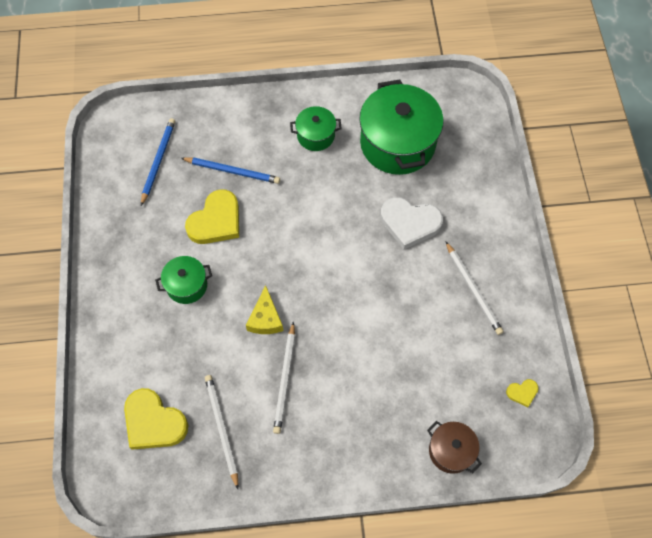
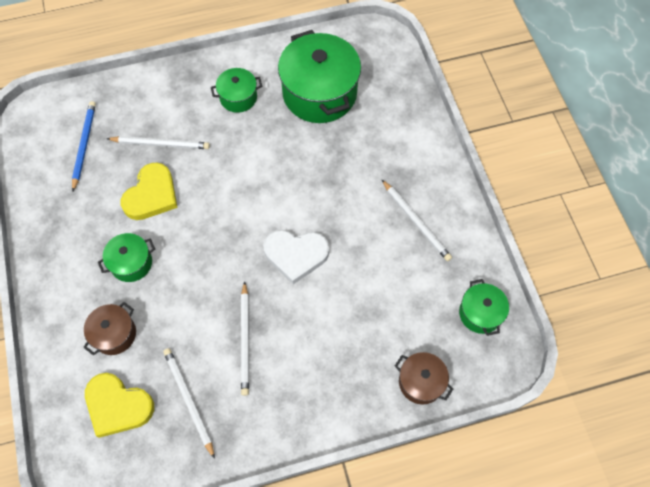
camera: 10 degrees left, 0 degrees up
blue pencil [181,157,280,184] -> white pencil [106,136,210,149]
yellow cheese [246,285,283,334] -> none
white heart [380,197,443,249] -> white heart moved to [263,230,329,284]
yellow heart [506,379,539,407] -> green pot [459,279,509,336]
none -> brown pot [83,302,136,355]

